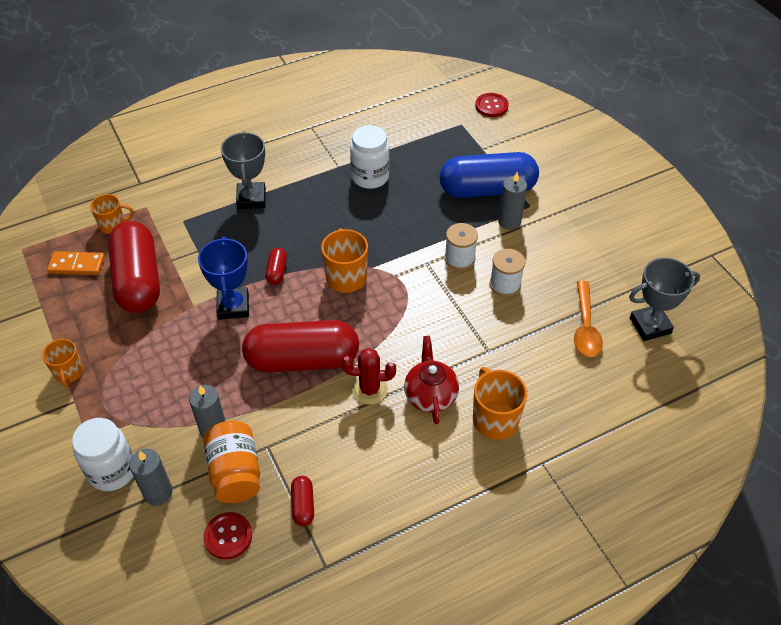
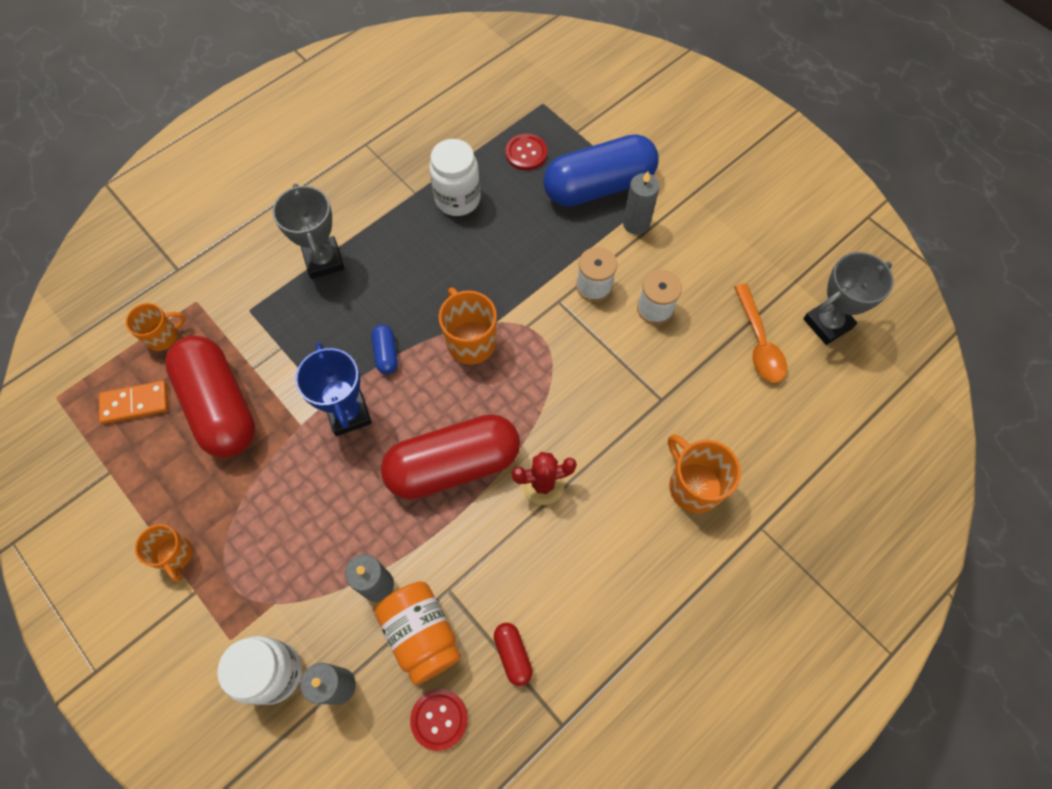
camera: 15 degrees left, 15 degrees up
red capsule [265,247,287,285] -> blue capsule [371,325,398,374]
red teapot [404,336,459,424] -> none
red button [475,93,509,117] -> red button moved to [505,134,547,170]

